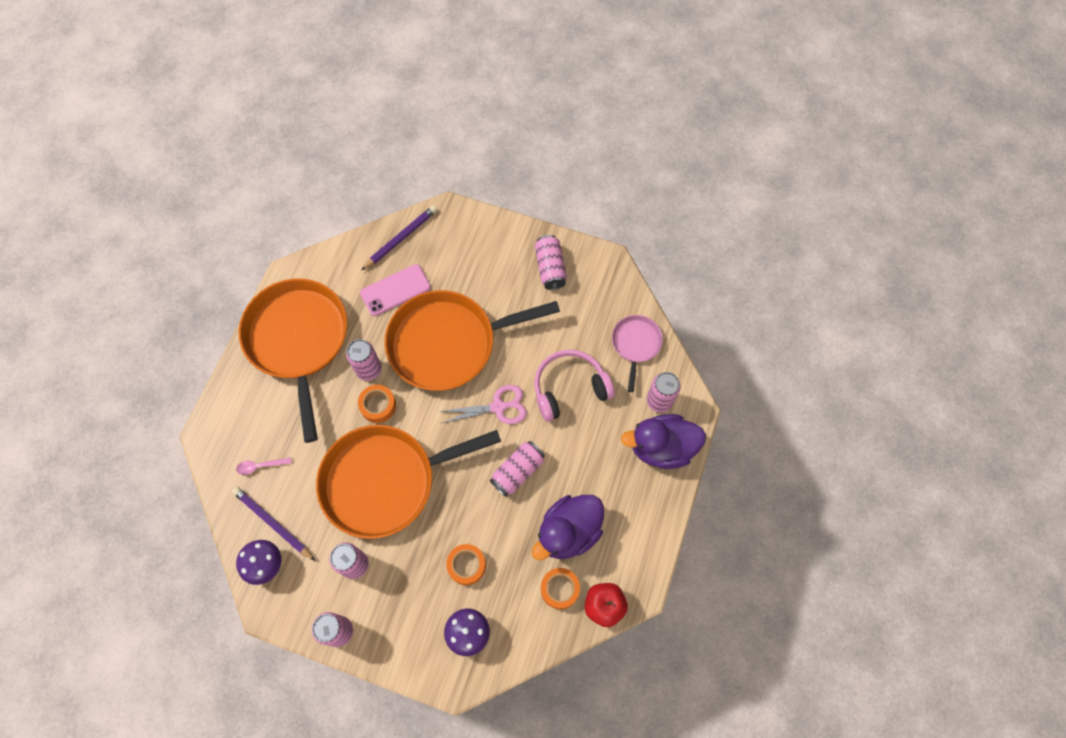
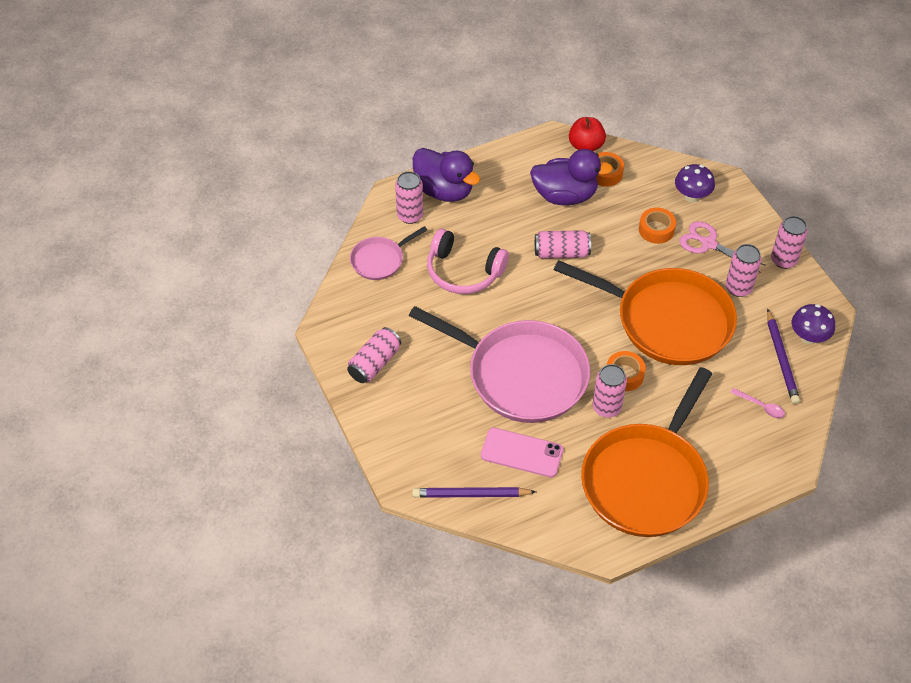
camera: 135 degrees left, 15 degrees down
orange pan [384,290,560,391] -> pink pan [409,306,590,423]
pink scissors [439,385,527,424] -> pink scissors moved to [679,221,766,272]

